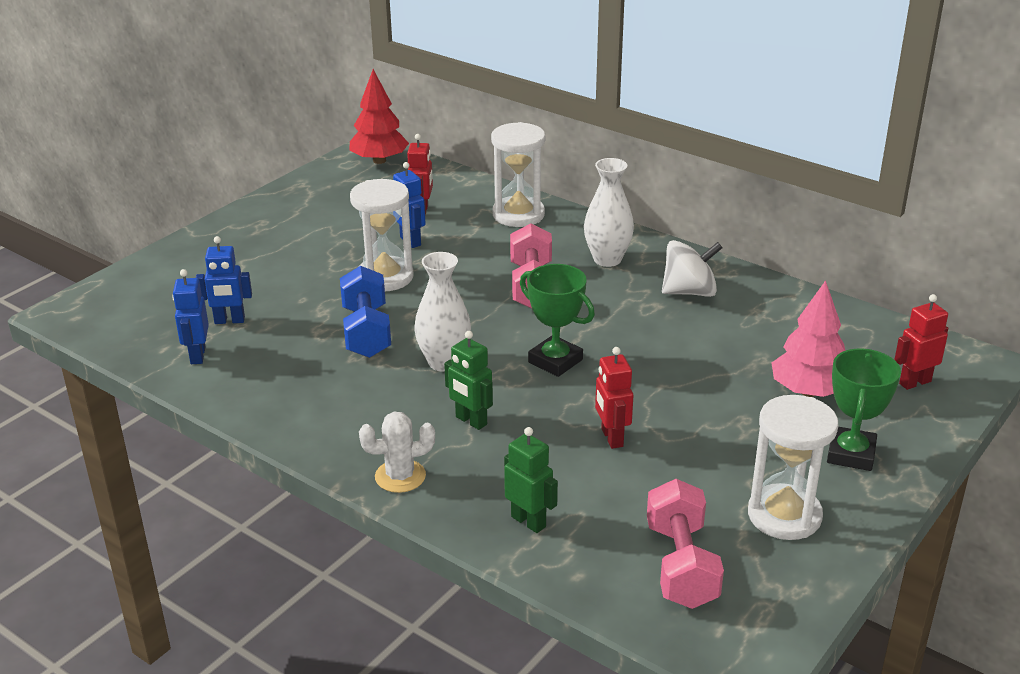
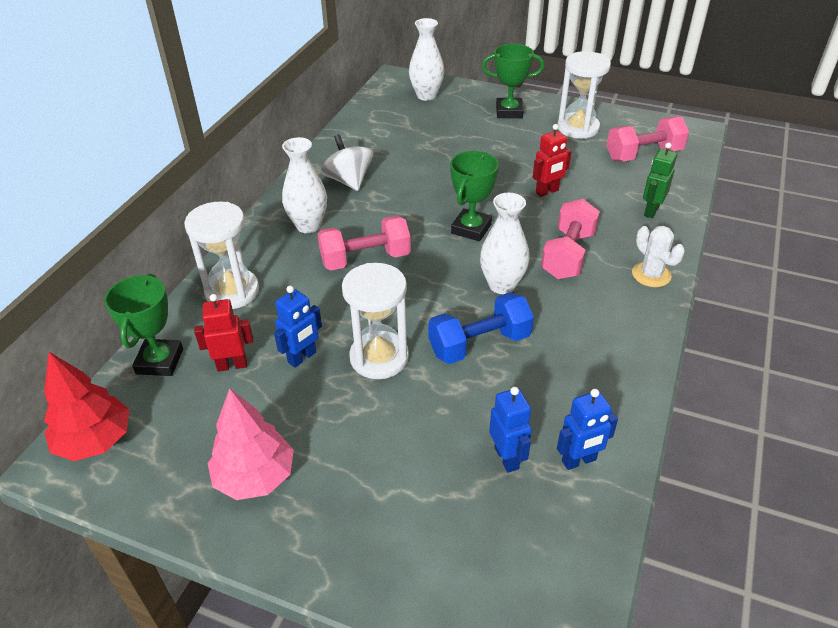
camera: 105 degrees left, 10 degrees up
green robot [444,331,493,430] -> pink dumbbell [541,199,600,279]
pink tree [772,280,846,397] -> pink tree moved to [208,388,294,500]
red robot [894,294,948,390] -> white vase [409,18,444,101]
none -> green trophy [104,274,183,376]

